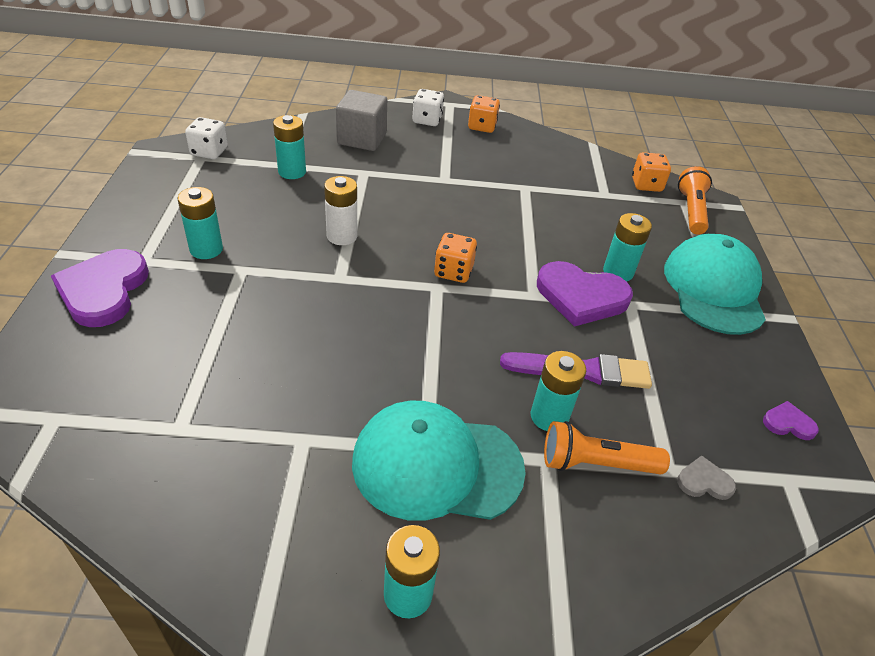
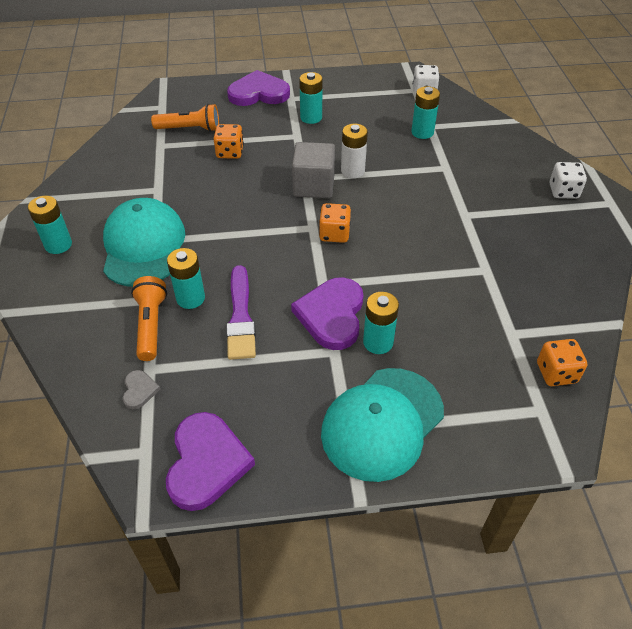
camera: 85 degrees right, 5 degrees up
grey cube [336,90,387,151] -> grey cube moved to [292,142,335,198]
orange dice [468,95,500,133] -> orange dice moved to [214,124,244,159]
turquoise cap [664,234,766,335] -> turquoise cap turned 135 degrees clockwise [321,368,444,482]
orange flashlight [678,166,712,235] -> orange flashlight moved to [151,104,219,132]
purple heart [763,401,819,440] -> purple heart [166,412,255,511], size x2.16

